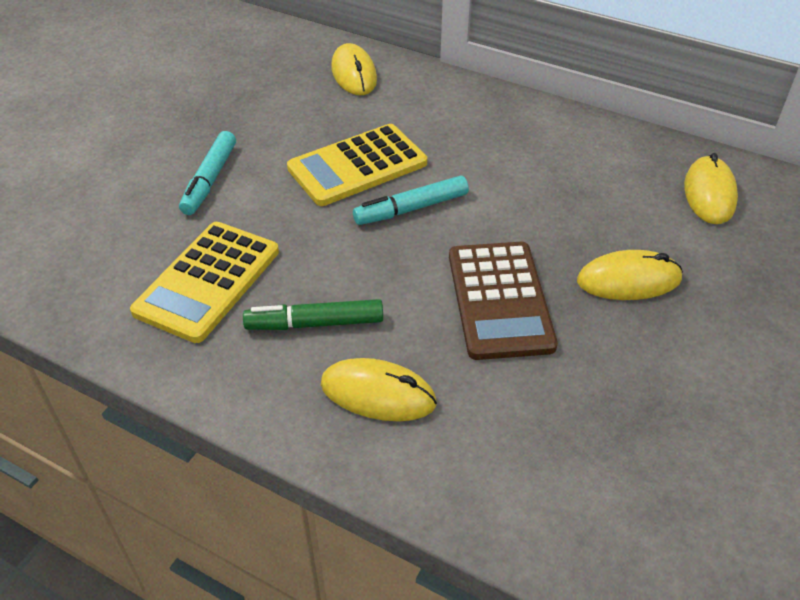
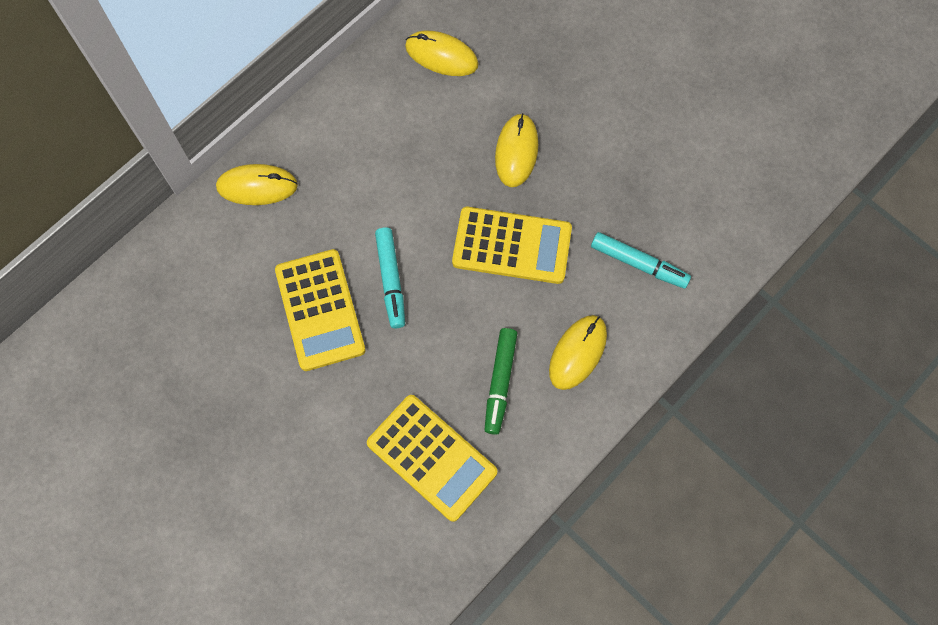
camera: 75 degrees left, 25 degrees up
turquoise marker [179,131,236,215] -> turquoise marker moved to [591,232,691,289]
yellow mouse [331,43,377,95] -> yellow mouse moved to [216,164,298,205]
brown calculator [449,242,558,360] -> yellow calculator [452,207,572,284]

